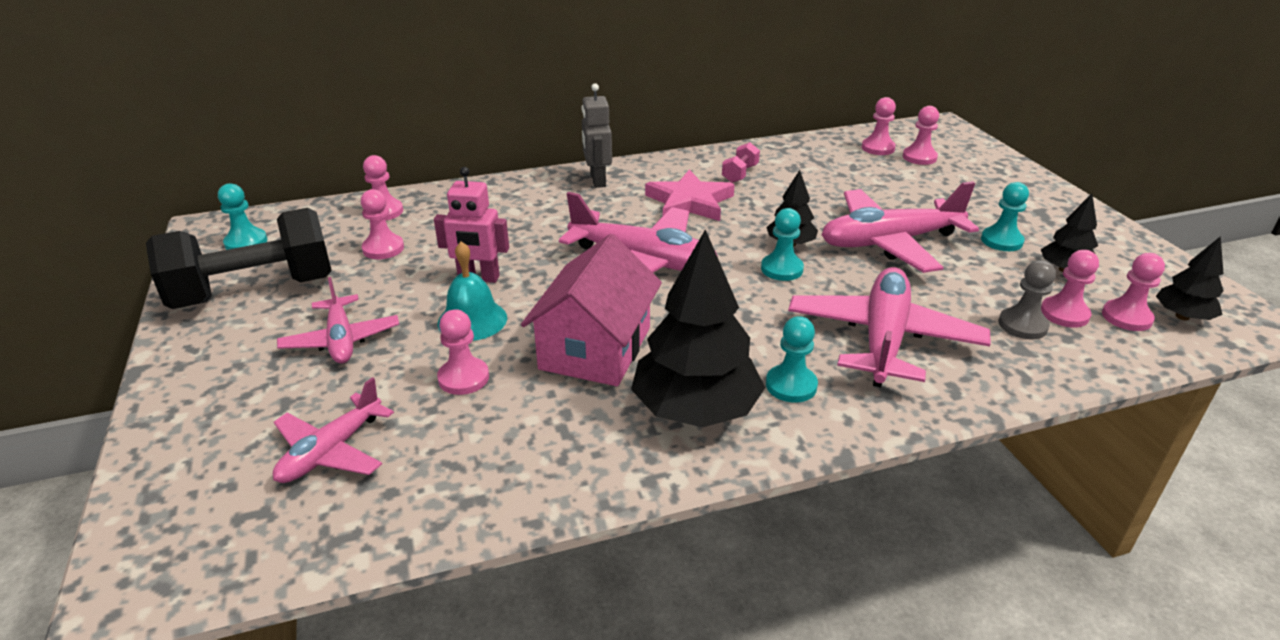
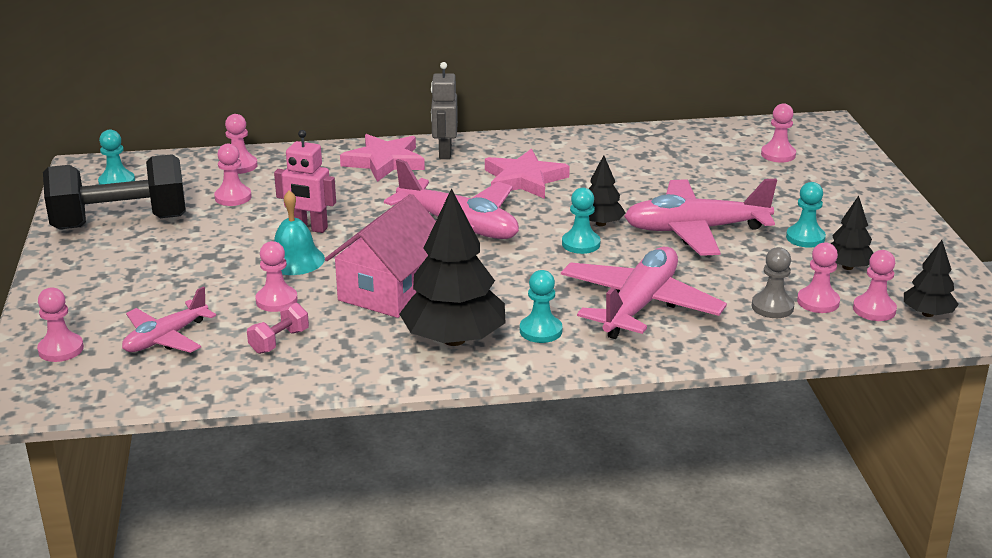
camera: 10 degrees right, 5 degrees down
pink plane [277,277,399,364] -> none
pink dumbbell [722,142,760,183] -> pink dumbbell moved to [247,303,309,354]
pink pawn [862,97,896,155] -> pink pawn moved to [37,288,84,362]
none -> pink star [340,134,425,182]

